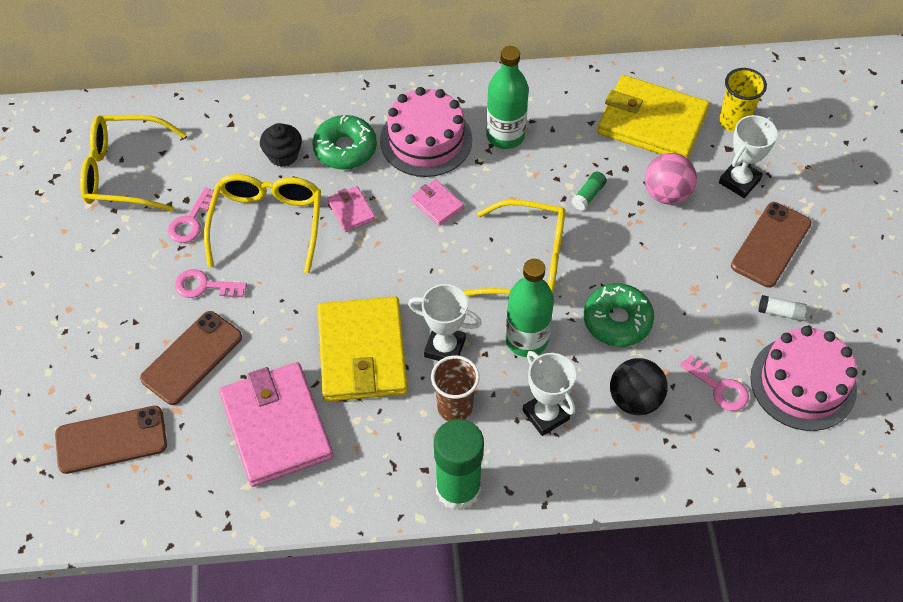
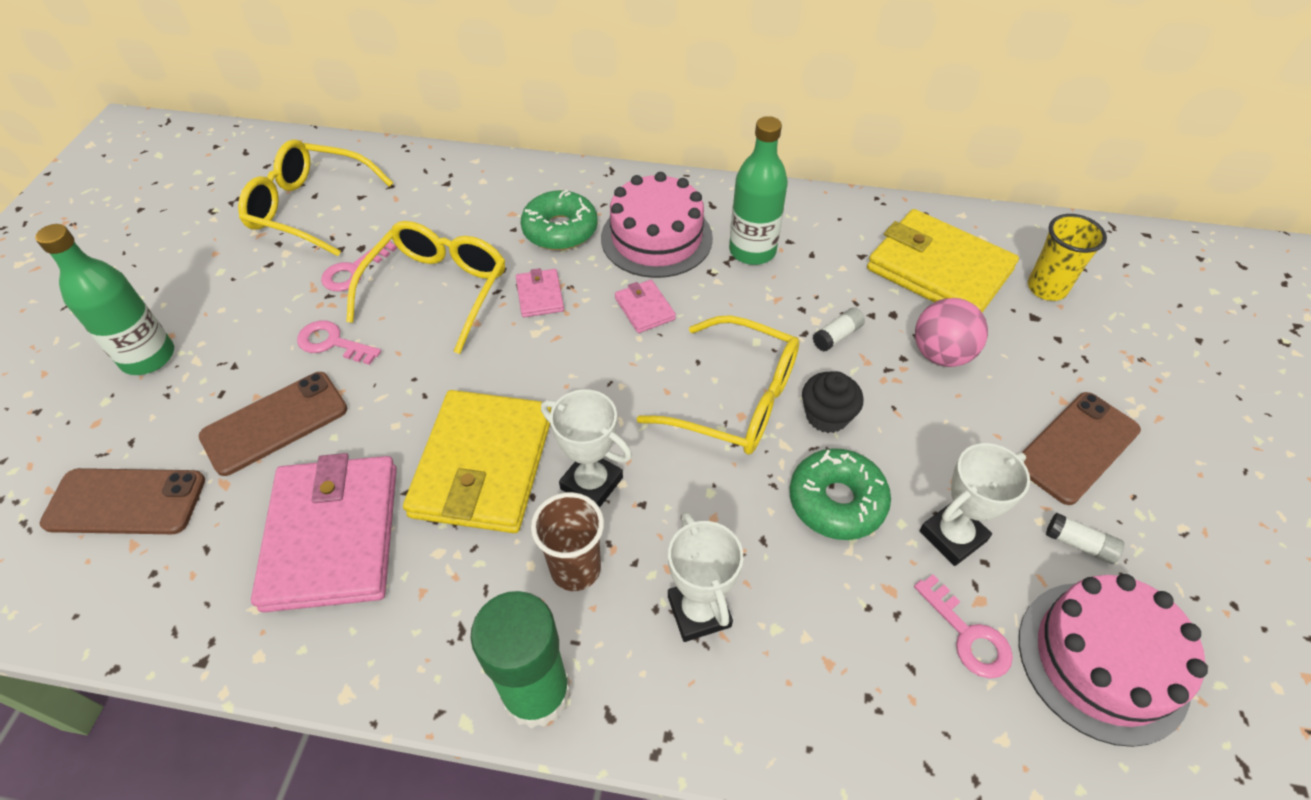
camera: 15 degrees right, 5 degrees down
black cupcake [260,123,302,167] -> black cupcake moved to [802,371,864,433]
green bottle [505,259,554,357] -> green bottle moved to [35,224,174,375]
green glue stick [572,171,607,211] -> white glue stick [813,308,865,351]
black ball [610,358,668,415] -> none
white trophy [719,115,777,198] -> white trophy moved to [920,443,1030,566]

